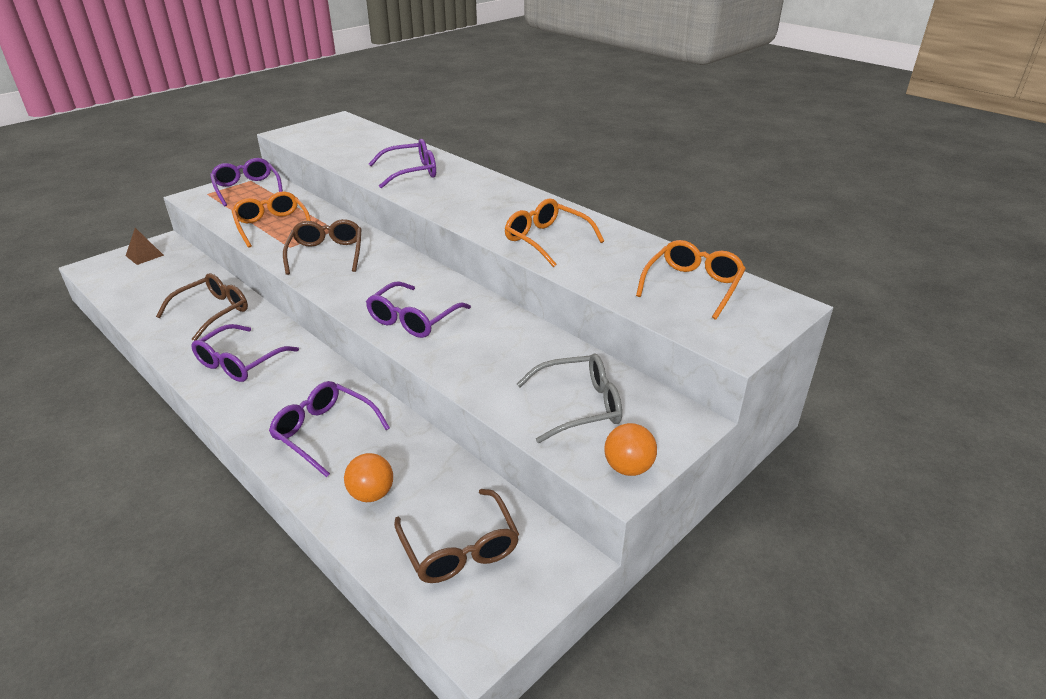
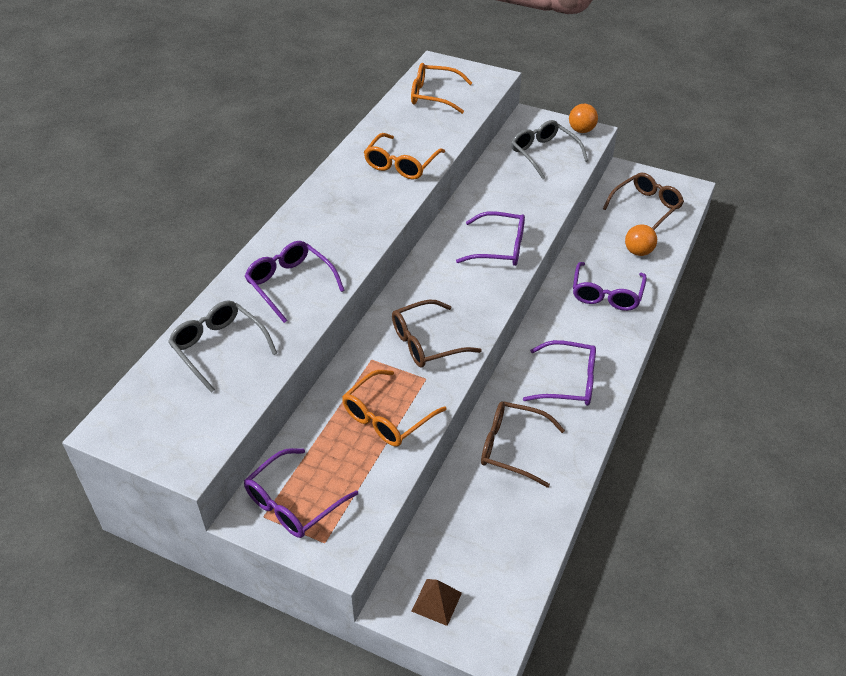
camera: 110 degrees left, 10 degrees up
none -> grey glasses [168,300,277,393]

